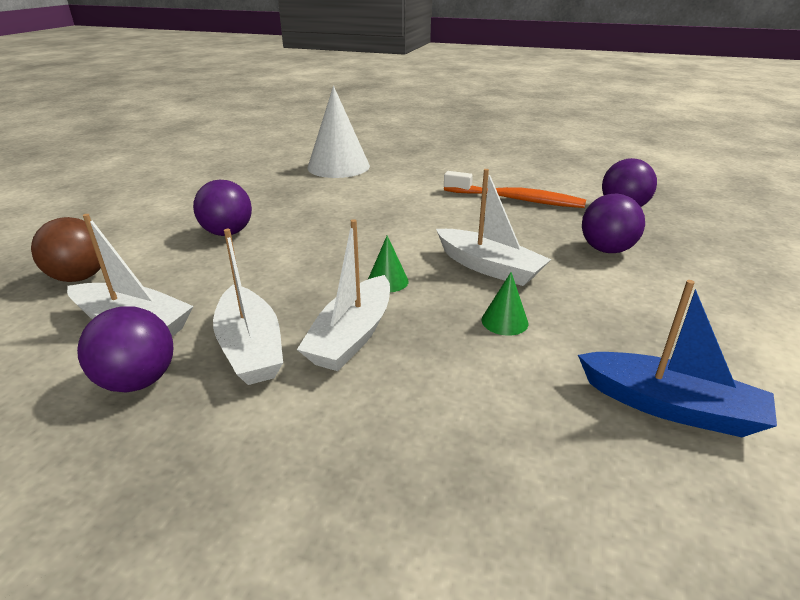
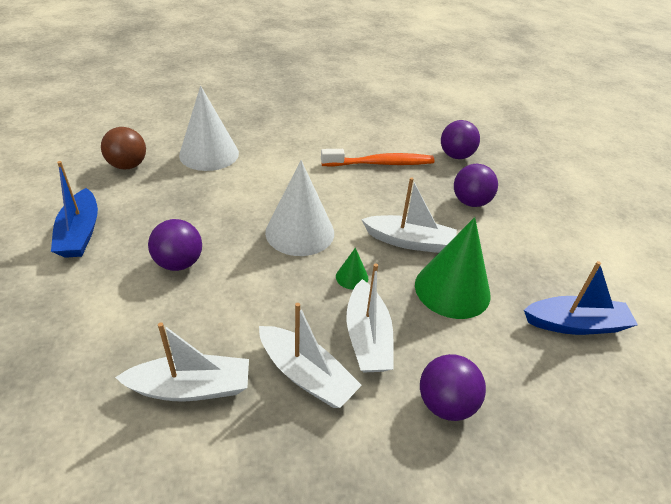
camera: 30 degrees left, 10 degrees up
brown ball [31,217,101,282] -> brown ball moved to [101,127,146,170]
purple ball [77,307,174,393] -> purple ball moved to [420,354,486,421]
green cone [481,272,528,336] -> green cone [415,217,491,319], size x2.28
none -> blue boat [51,161,98,258]
none -> white cone [265,160,334,256]

